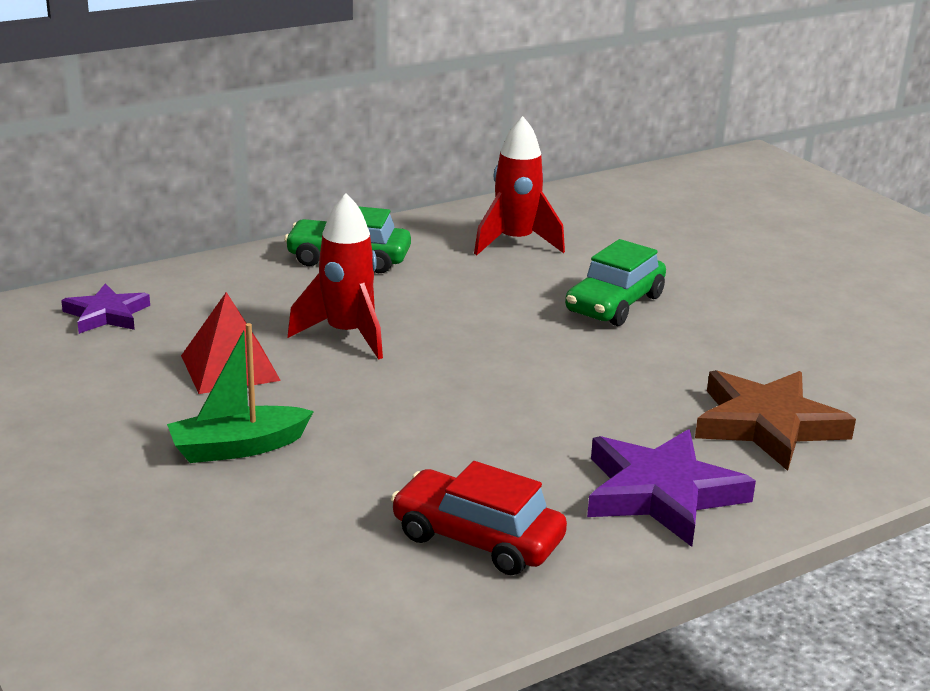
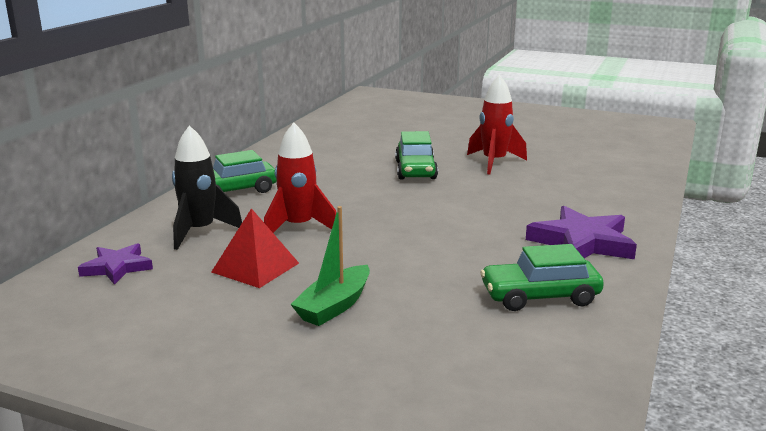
camera: 35 degrees left, 5 degrees down
red car [391,461,567,575] -> green car [480,244,604,311]
red rocket [474,116,565,255] -> red rocket moved to [467,75,527,174]
brown star [695,370,856,471] -> none
none -> black rocket [172,125,242,250]

